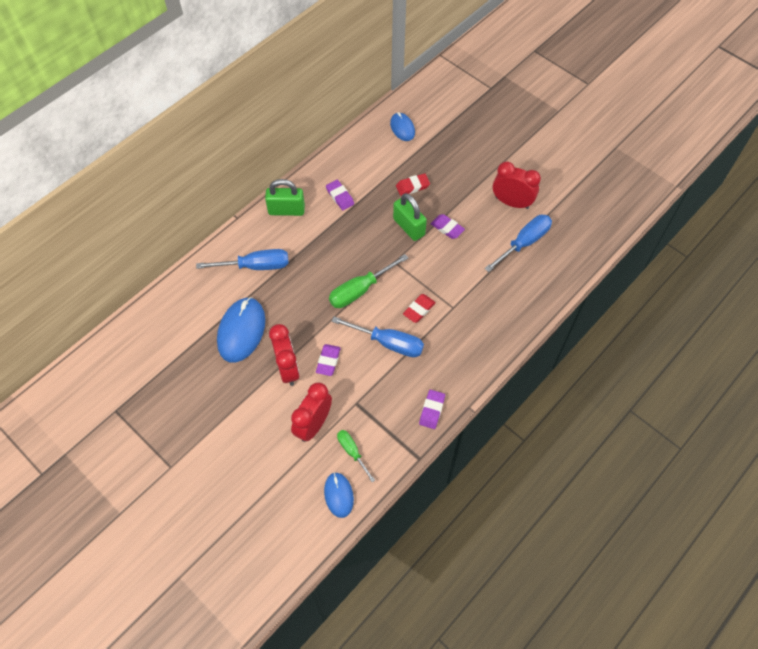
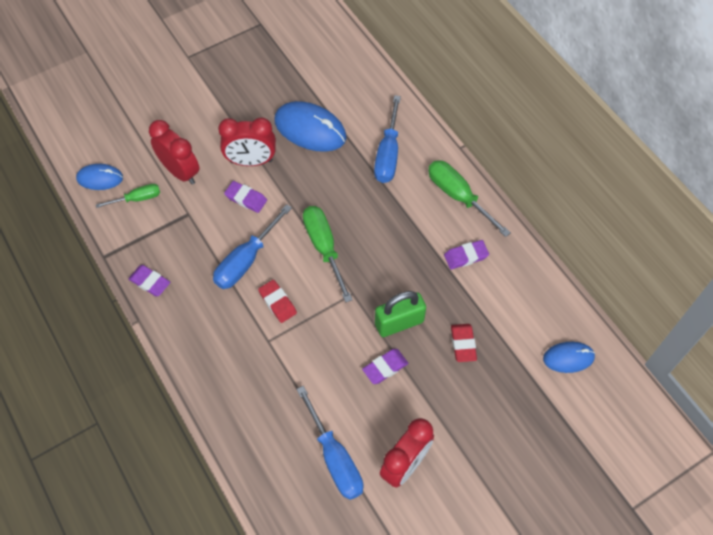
camera: 105 degrees right, 0 degrees up
green padlock [265,179,305,216] -> green screwdriver [428,160,511,237]

